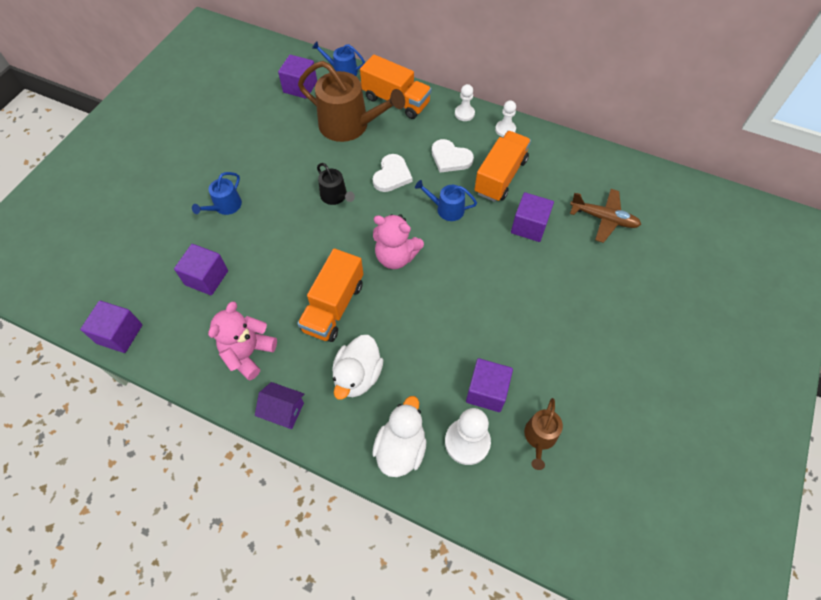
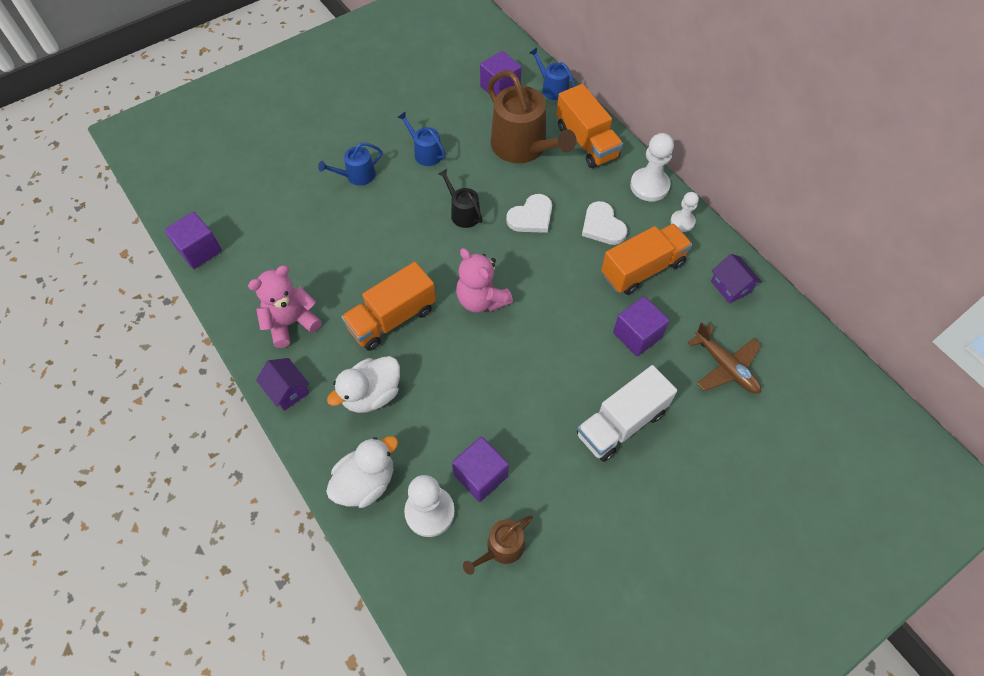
camera: 30 degrees right, 0 degrees up
purple cube [174,244,228,295] -> none
black watering can [317,163,355,205] -> black watering can turned 150 degrees clockwise [438,169,483,228]
blue watering can [415,180,477,221] -> blue watering can moved to [398,111,446,166]
white pawn [455,84,475,121] -> white pawn [630,133,674,201], size x1.66
none -> white truck [577,365,677,462]
none -> purple house [711,254,762,304]

